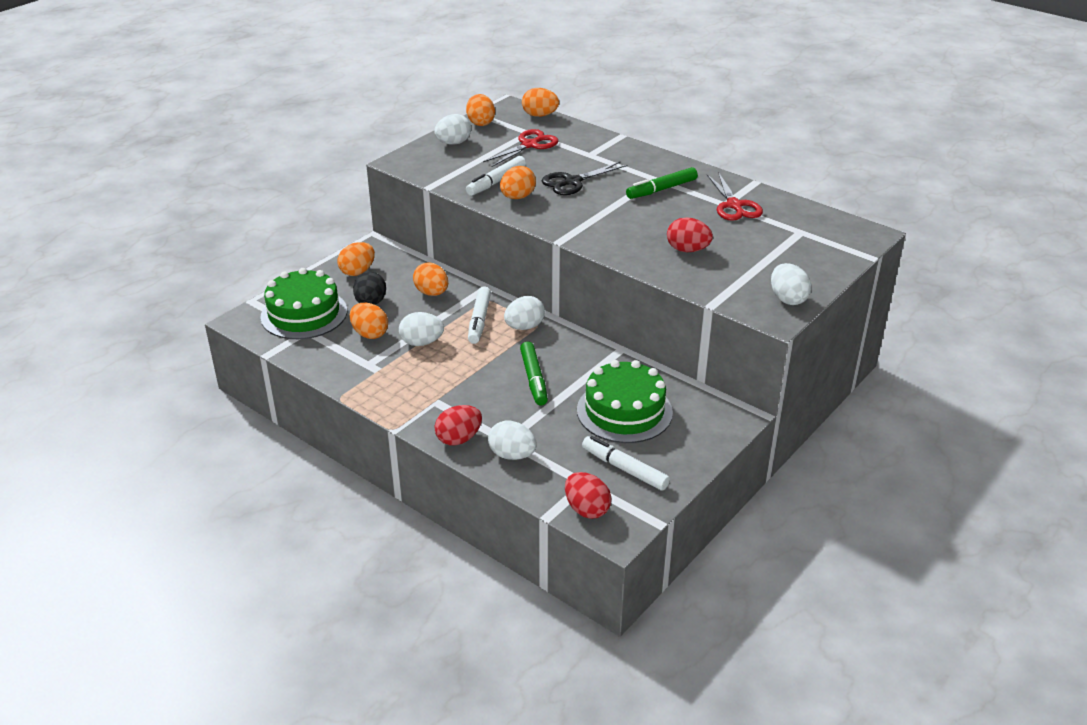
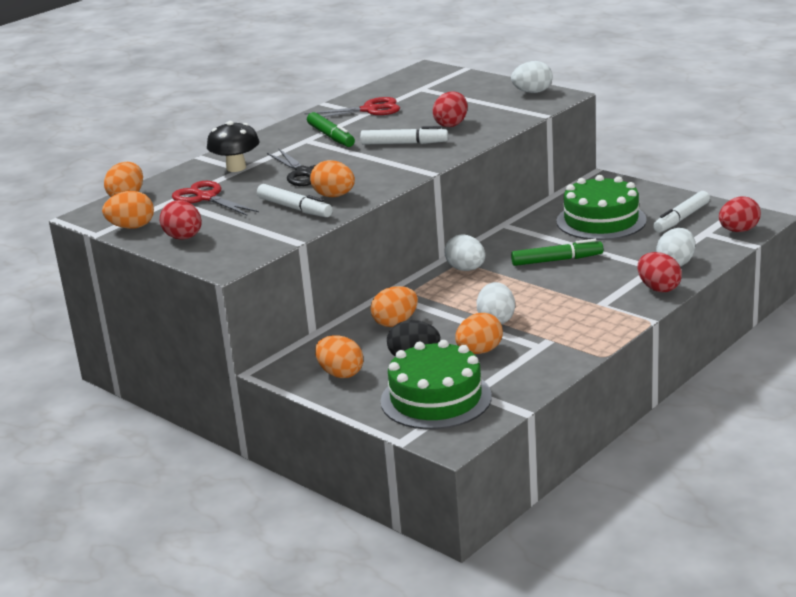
camera: 85 degrees left, 10 degrees down
white egg [434,114,471,145] -> red egg [160,200,202,240]
white marker [468,286,491,344] -> white marker moved to [360,126,448,145]
none -> black mushroom [207,121,259,172]

